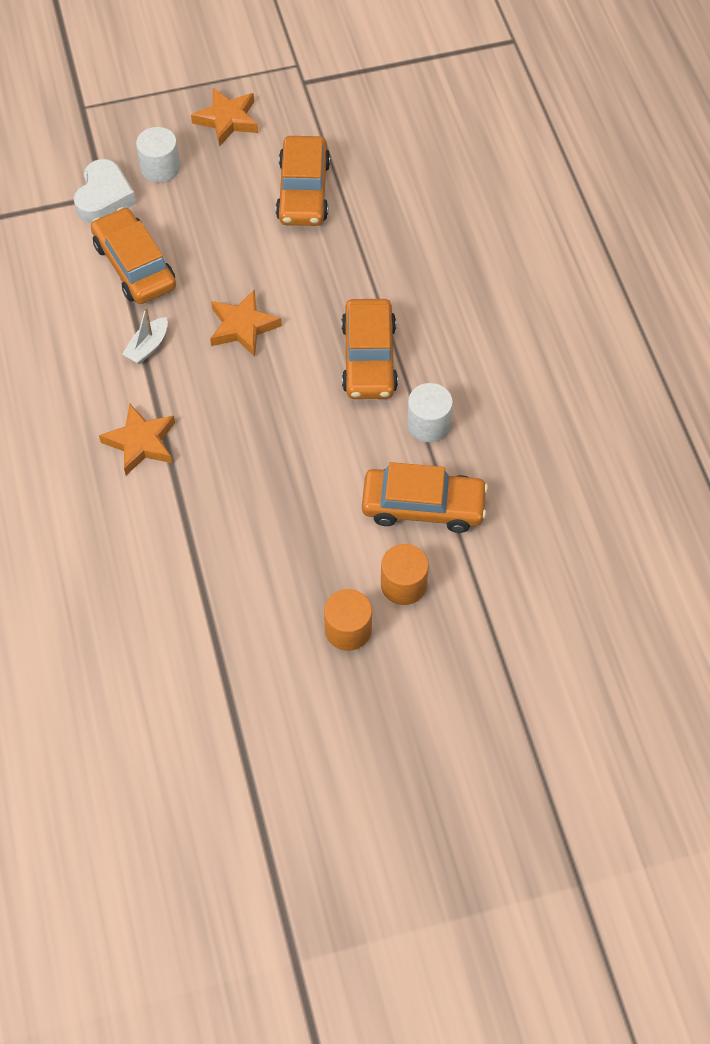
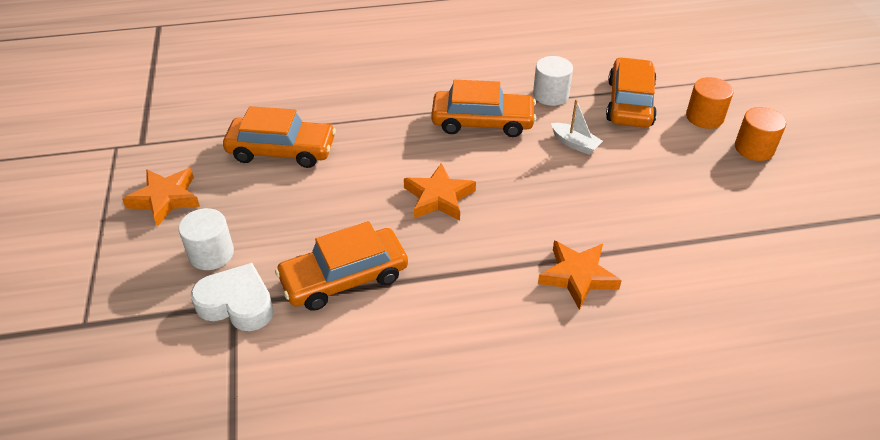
camera: 85 degrees left, 15 degrees down
white boat [122,307,168,364] -> white boat moved to [551,100,603,155]

